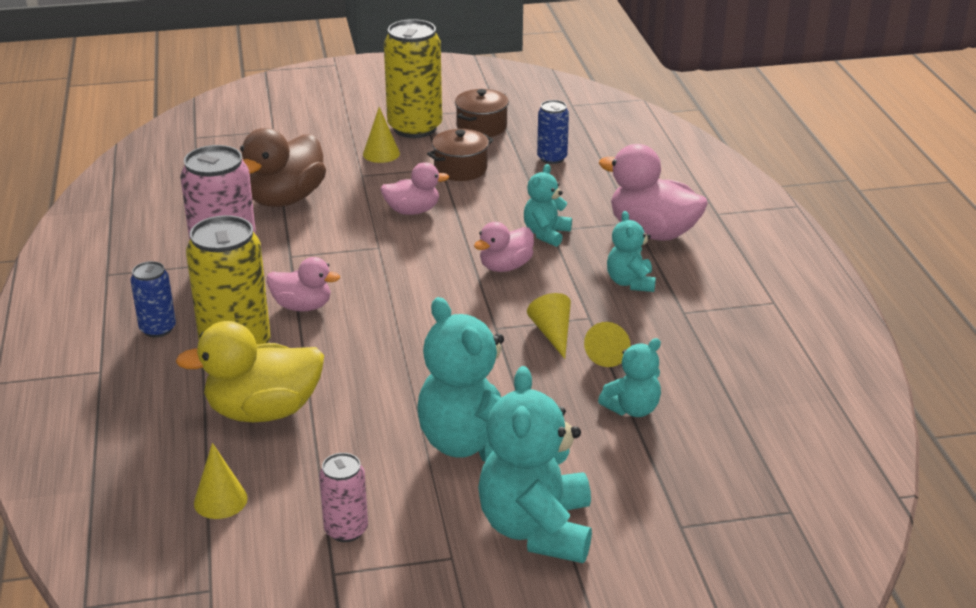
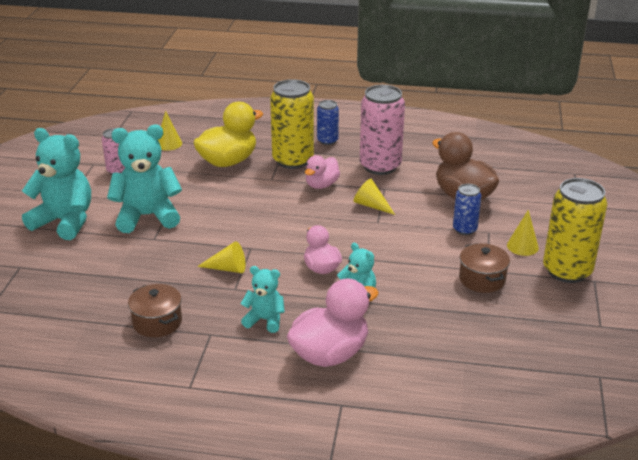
camera: 110 degrees right, 0 degrees up
yellow duck [175,321,324,422] -> yellow duck turned 45 degrees clockwise [193,102,263,167]
pink duck [380,162,449,215] -> none
brown pot [455,89,509,137] -> brown pot moved to [128,284,182,337]
blue can [537,100,569,164] -> blue can moved to [453,184,481,235]
yellow cone [584,322,631,367] -> yellow cone moved to [354,179,395,215]
turquoise teddy bear [598,338,661,417] -> none

